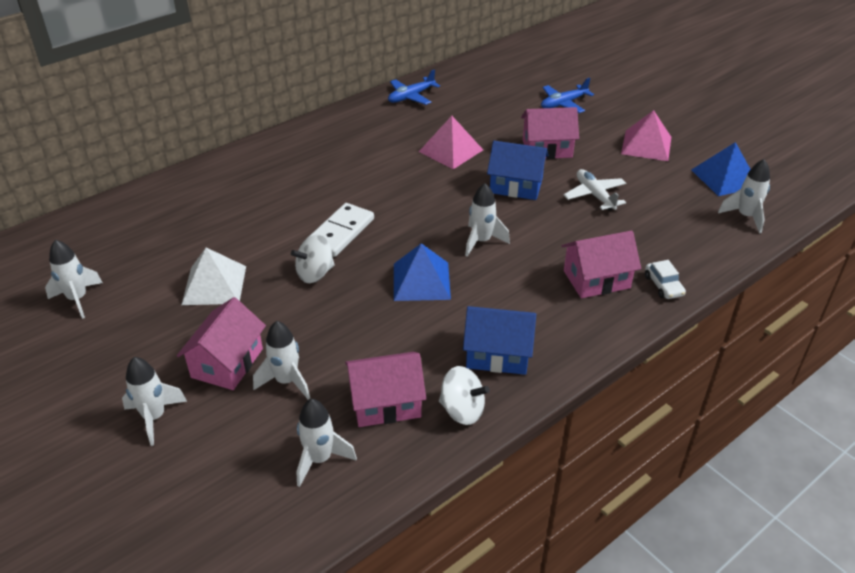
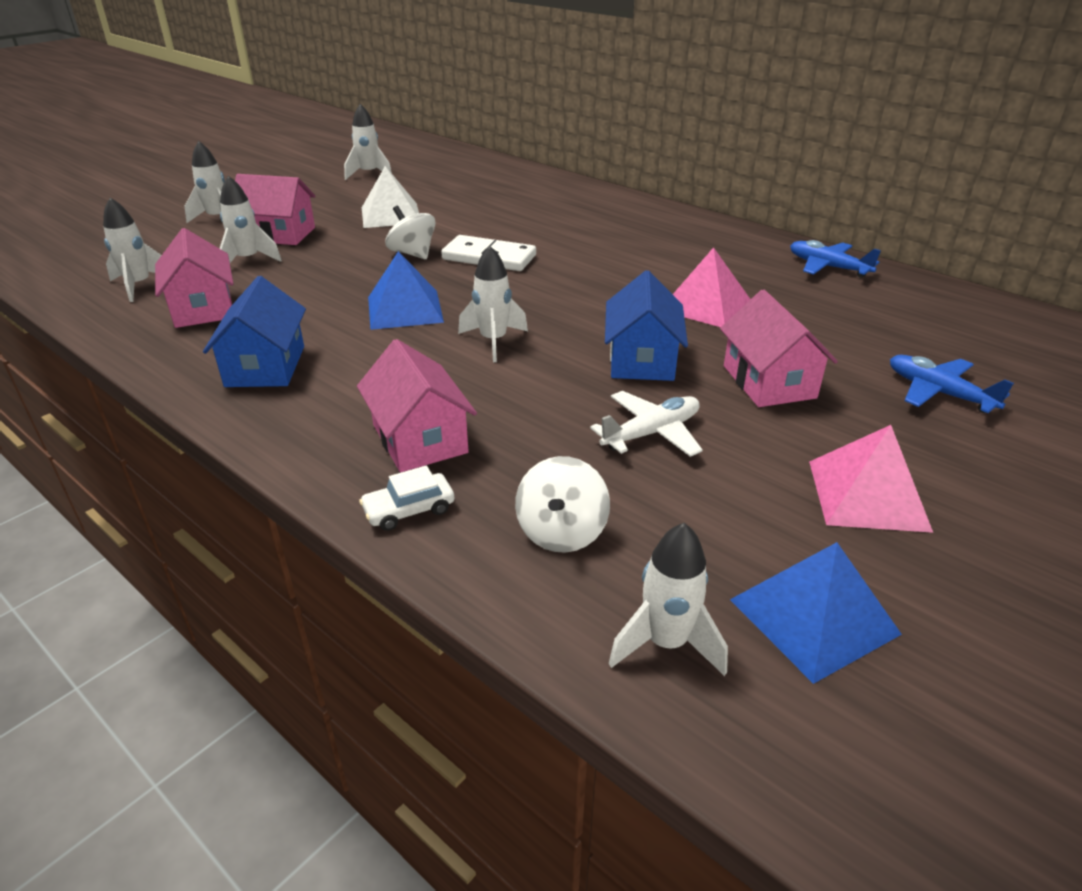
camera: 80 degrees right, 5 degrees down
white spinning top [439,366,490,425] -> white spinning top moved to [515,456,610,553]

